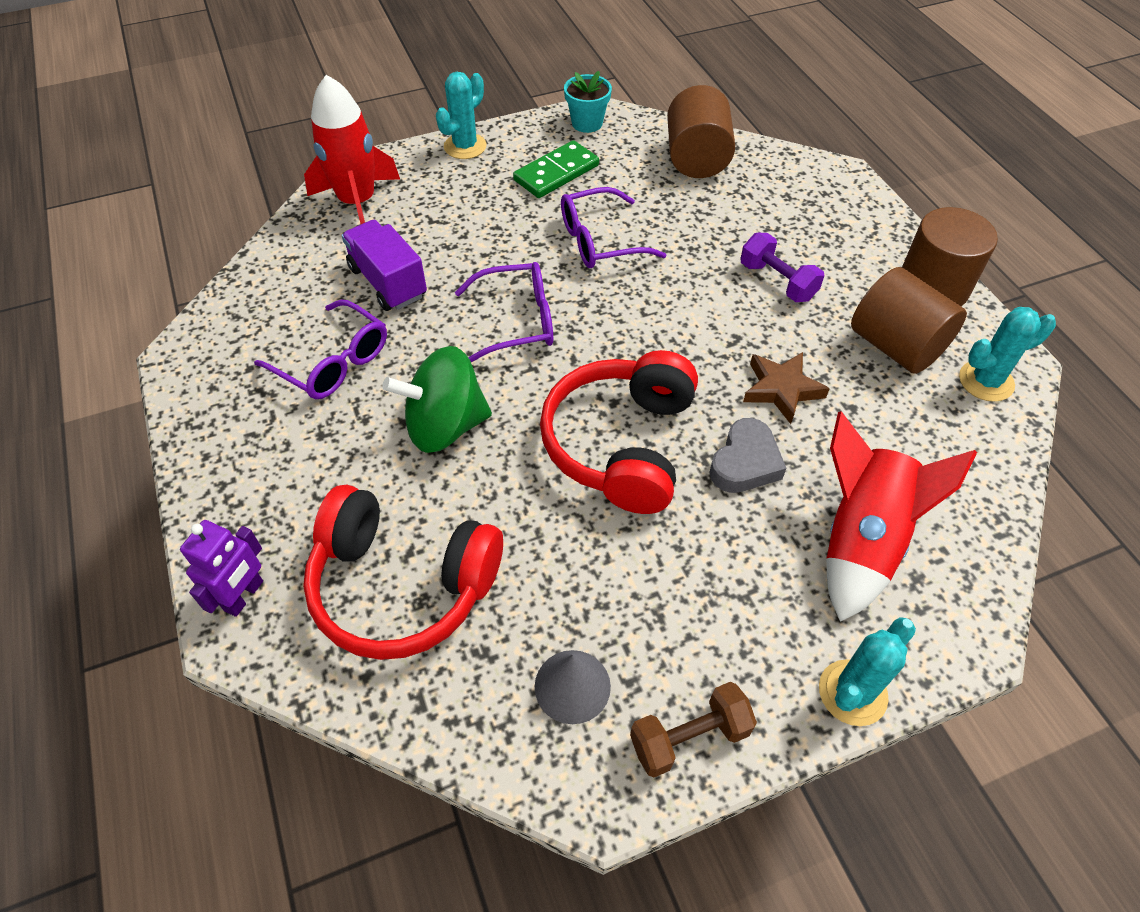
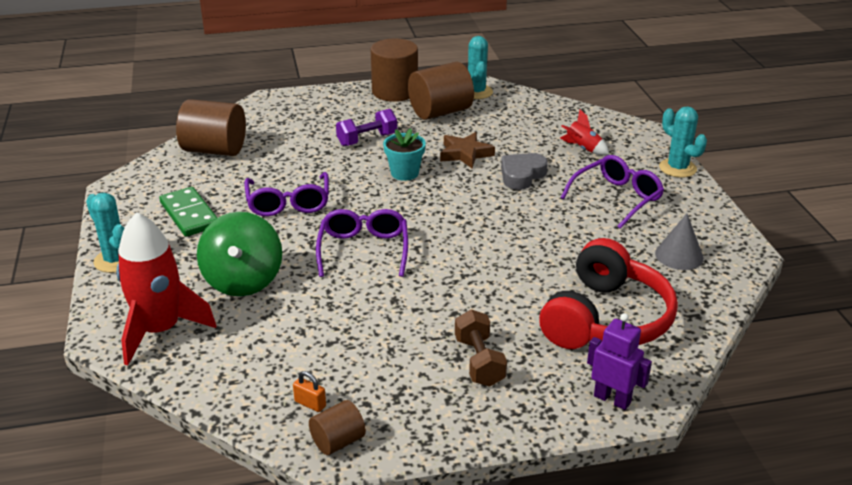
camera: 80 degrees left, 20 degrees down
purple glasses [254,299,387,399] -> purple glasses moved to [561,155,664,229]
purple truck [342,220,427,311] -> none
green spinning top [382,346,492,453] -> green spinning top moved to [197,212,282,296]
red headphones [540,350,698,514] -> none
turquoise flower pot [564,71,612,133] -> turquoise flower pot moved to [383,128,426,181]
brown dumbbell [630,682,757,777] -> brown dumbbell moved to [455,309,507,387]
grey heart [709,418,786,493] -> grey heart turned 90 degrees counterclockwise [501,153,548,190]
red rocket [826,411,977,622] -> red rocket [560,109,609,155], size x0.48
none -> orange padlock [293,371,326,412]
none -> brown cylinder [309,400,366,455]

